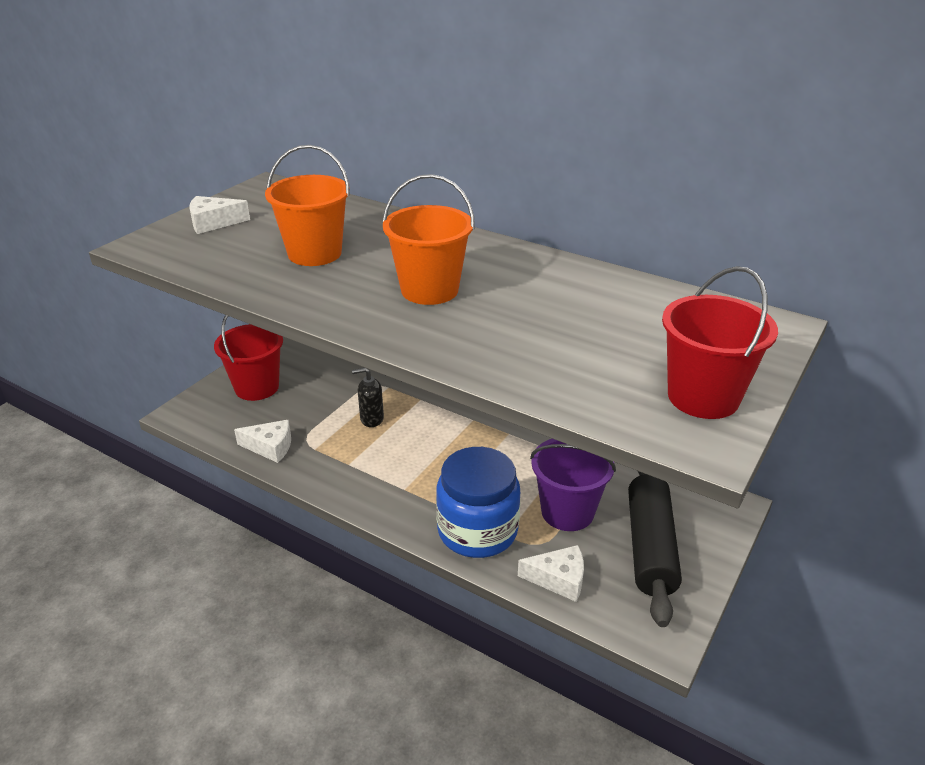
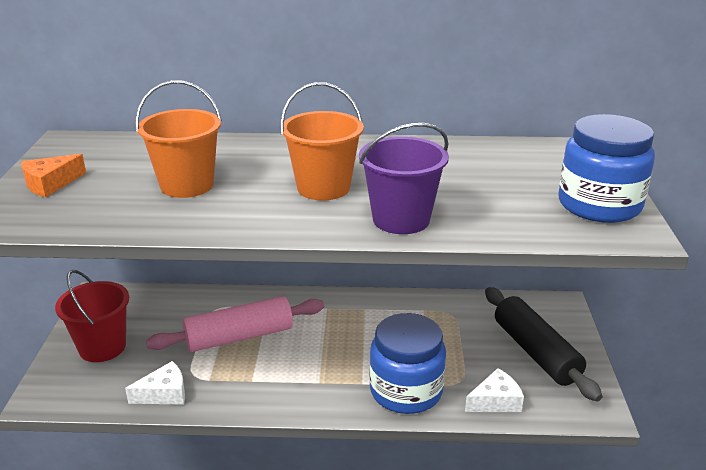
camera: 30 degrees left, 5 degrees down
white cheese [189,196,250,234] -> orange cheese [21,154,86,197]
black soap dispenser [352,368,384,427] -> pink rolling pin [146,296,324,352]
purple bucket [530,439,616,531] -> purple bucket moved to [359,123,449,234]
red bucket [662,266,778,419] -> blue jar [558,114,655,223]

